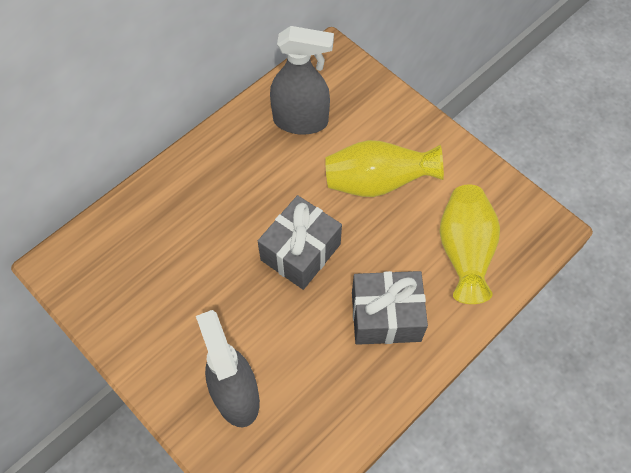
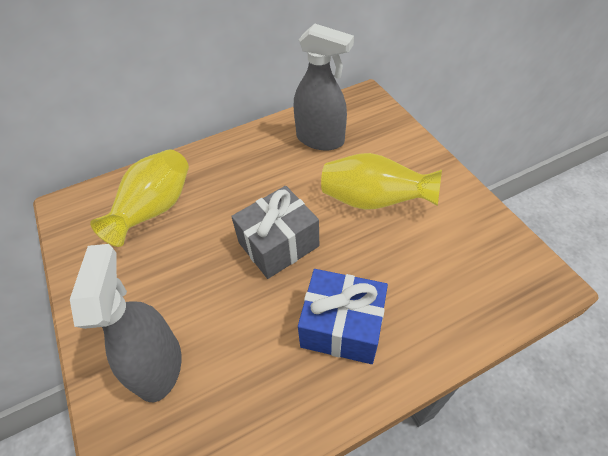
camera: 20 degrees right, 10 degrees down
grey gift [352,271,428,345] -> blue gift [298,269,388,364]
yellow vase [440,185,500,304] -> yellow vase moved to [90,149,189,247]

